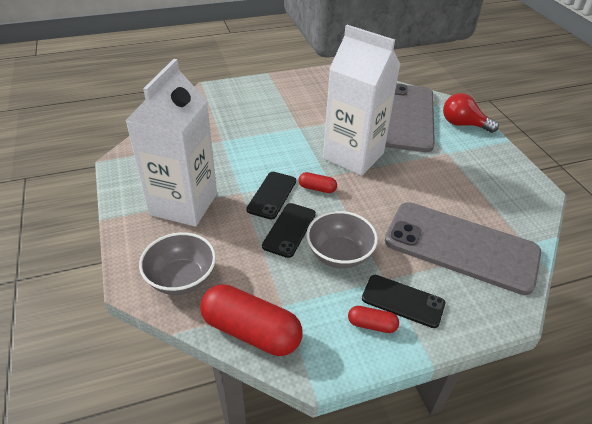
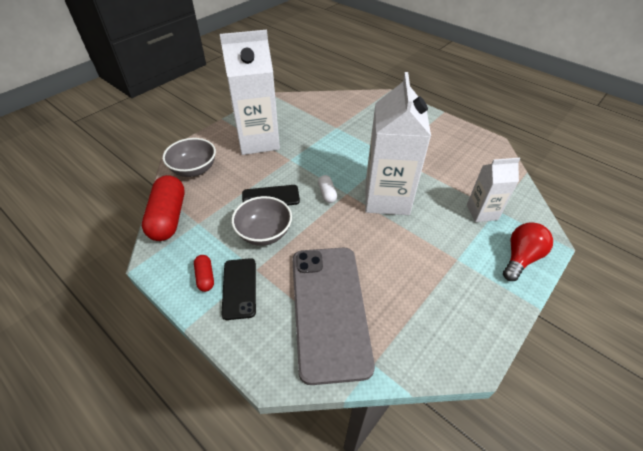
camera: 60 degrees right, 5 degrees up
black phone [246,172,296,219] -> none
red capsule [298,172,337,193] -> white capsule [318,175,337,203]
grey phone [385,83,435,152] -> white carton [467,158,520,222]
red light bulb [443,93,499,133] -> red light bulb turned 45 degrees clockwise [503,222,553,281]

